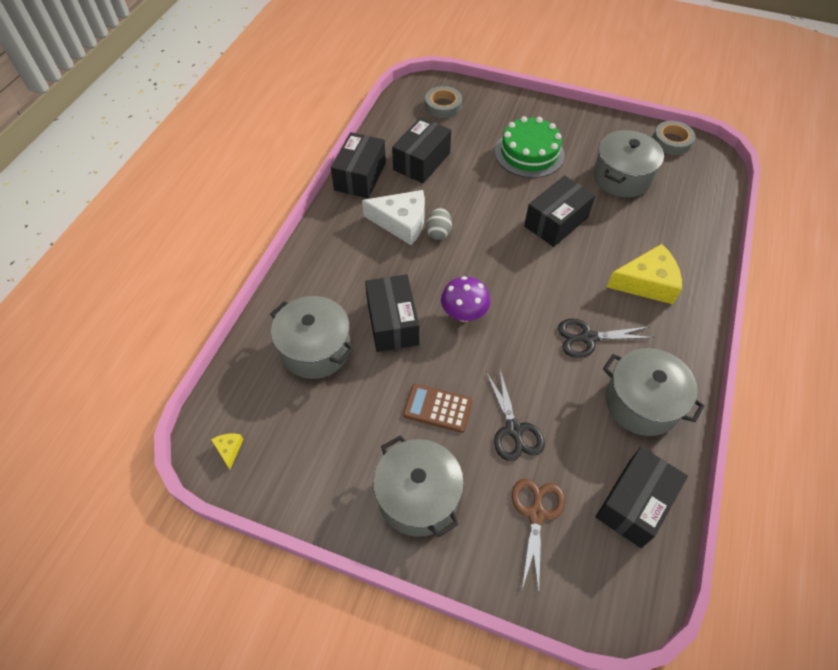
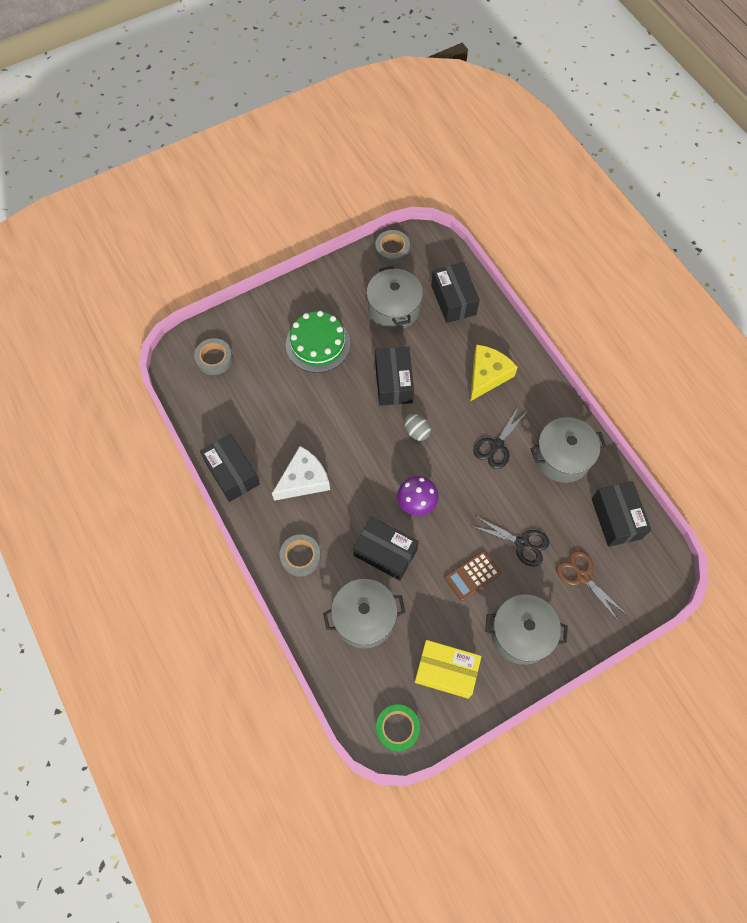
camera: 50 degrees left, 10 degrees up
yellow cheese [211,433,244,469] -> green tape [376,705,420,751]
black box [392,117,451,183] -> black box moved to [431,262,480,323]
grey egg [426,208,452,240] -> grey egg moved to [404,414,431,441]
none -> grey tape [280,534,321,577]
none -> yellow box [415,640,481,699]

